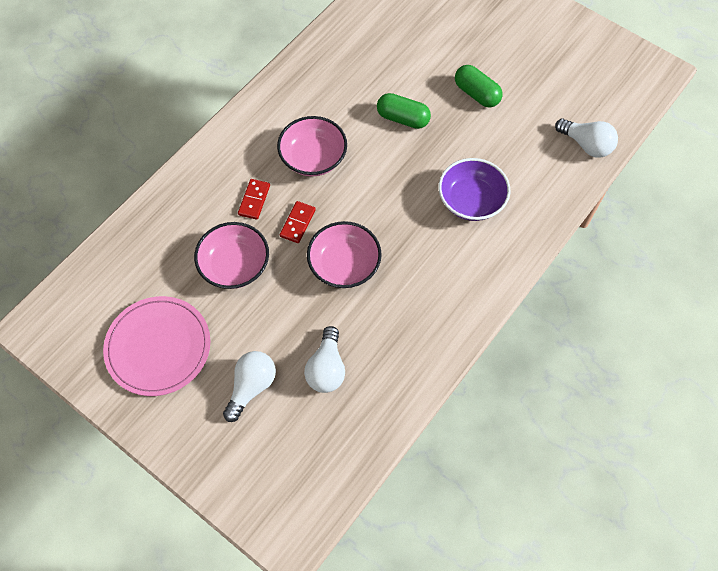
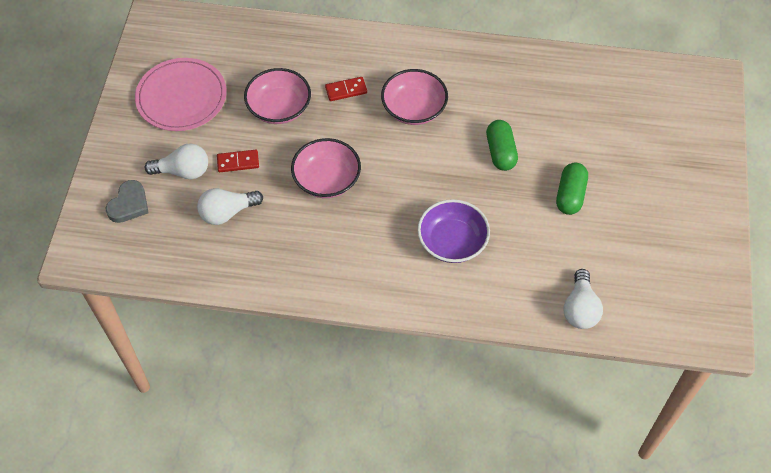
camera: 60 degrees right, 5 degrees down
red domino [280,201,316,243] -> red domino moved to [217,150,259,172]
none -> grey heart [106,180,149,223]

